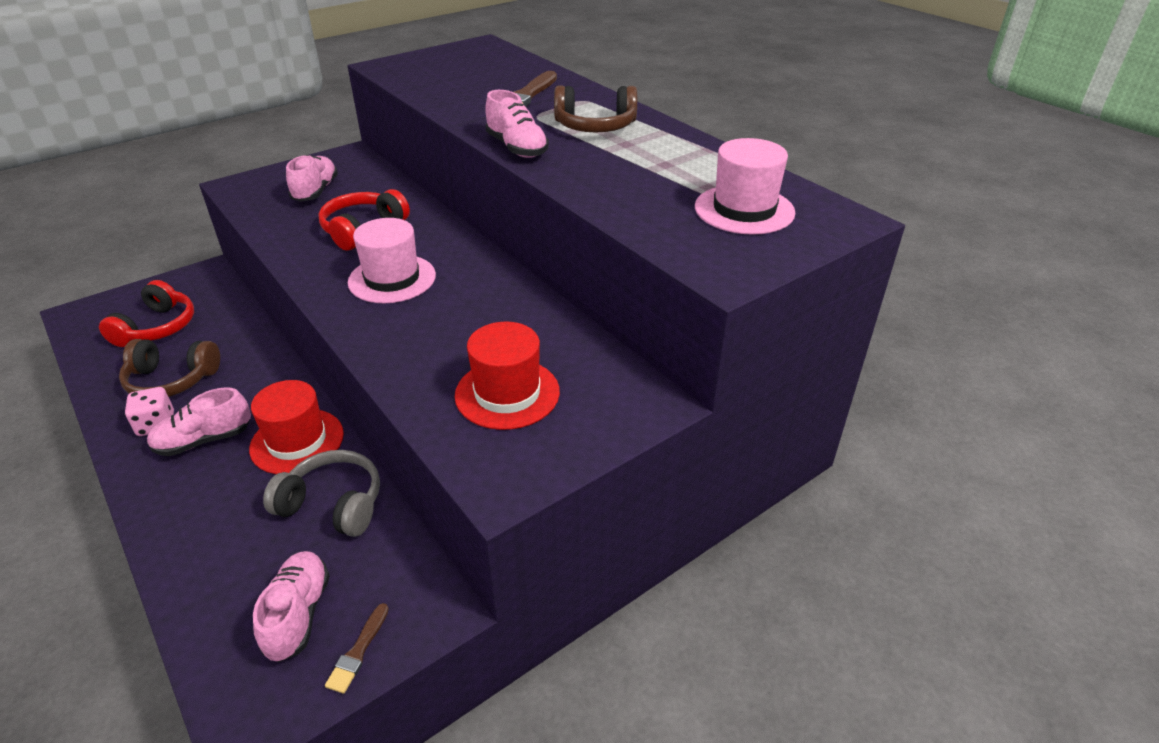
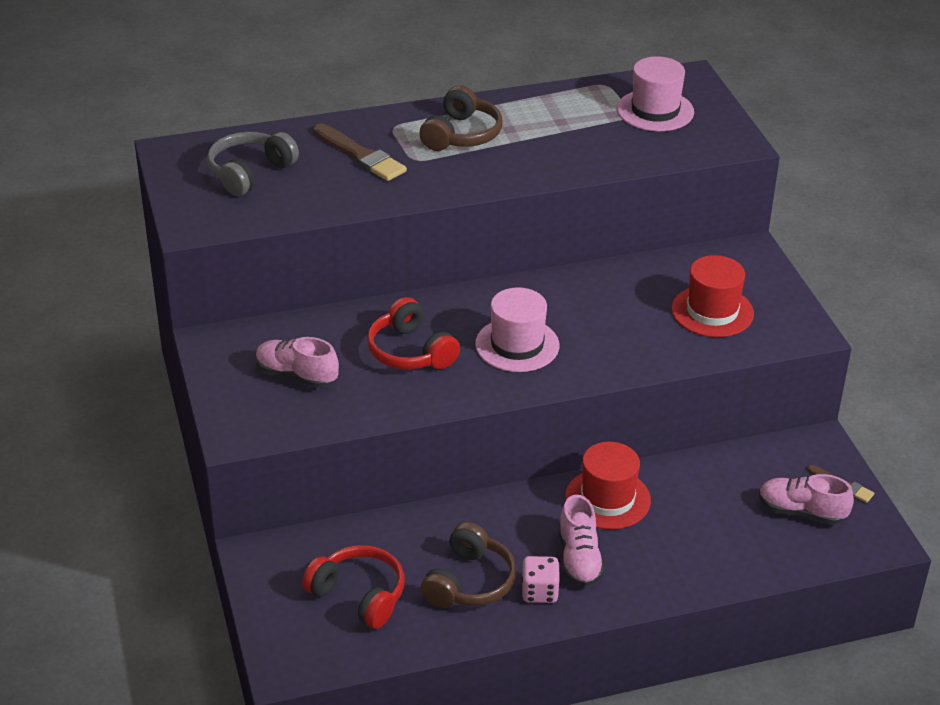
camera: 70 degrees left, 0 degrees up
grey headphones [263,450,380,537] -> grey headphones moved to [207,132,299,196]
pink shoe [485,90,549,158] -> none

